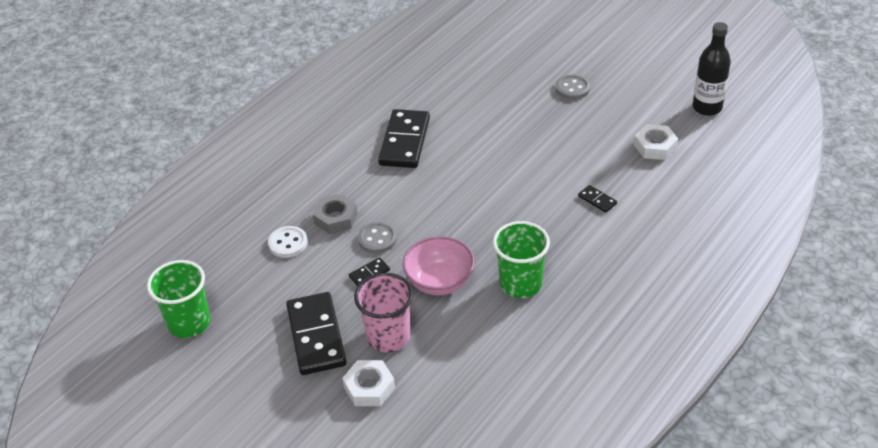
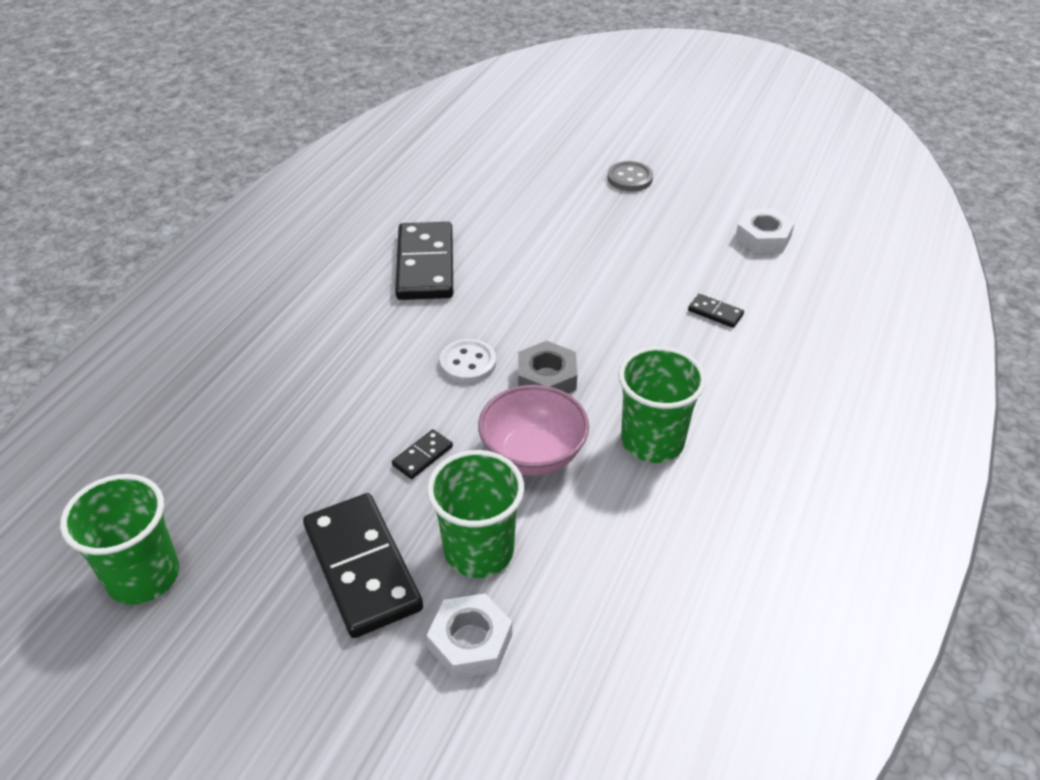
camera: 15 degrees left, 0 degrees up
white button [268,226,308,258] -> white button moved to [440,339,496,383]
grey nut [313,194,357,234] -> grey nut moved to [518,341,577,394]
pink cup [354,273,413,352] -> green cup [427,450,524,578]
grey button [358,222,397,253] -> none
black bottle [693,22,731,116] -> none

